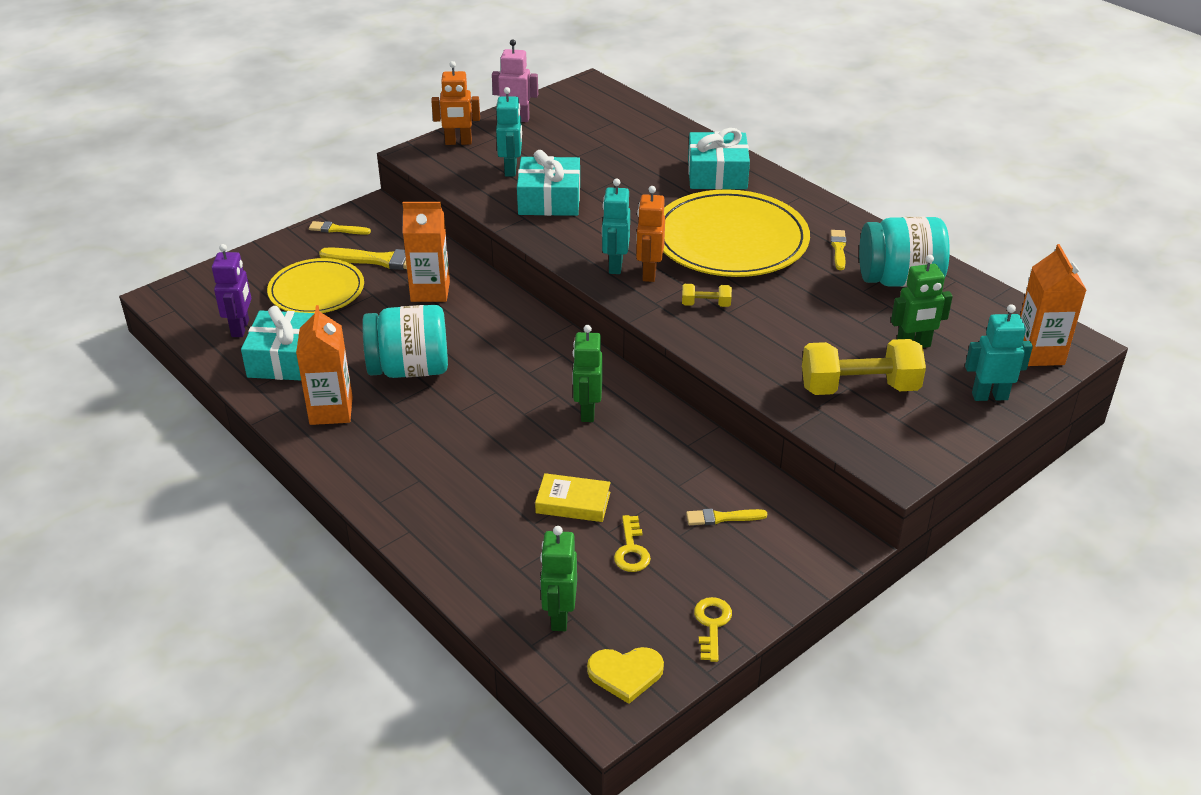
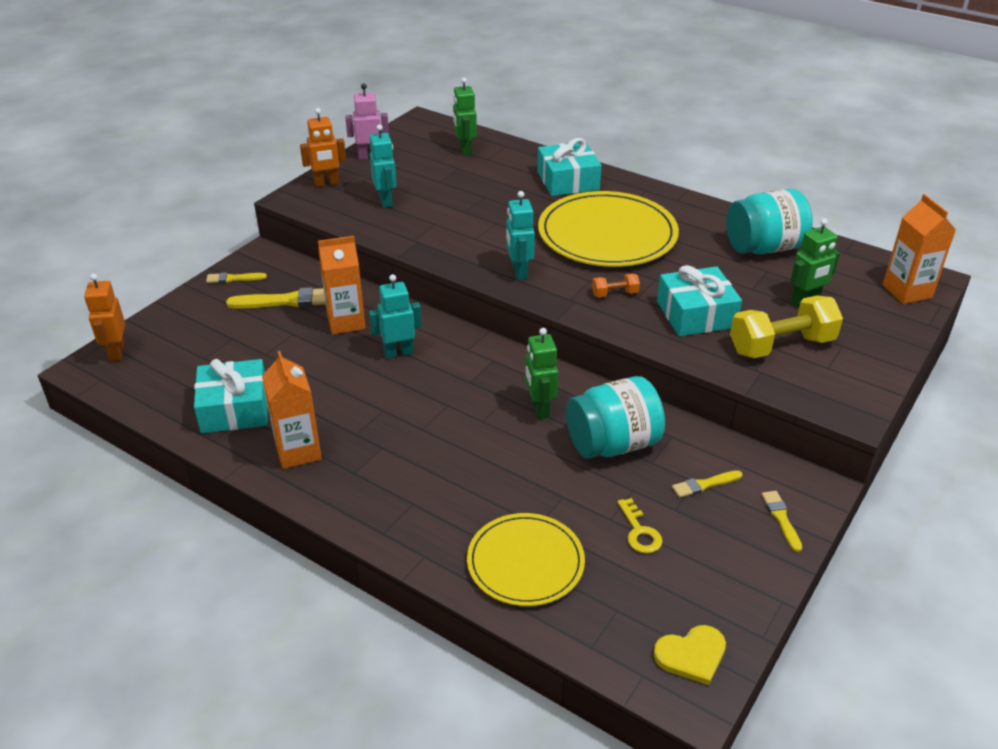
camera: 15 degrees left, 0 degrees up
purple robot [212,244,251,337] -> none
yellow plate [267,258,364,313] -> yellow plate moved to [467,513,585,606]
turquoise jar [362,305,448,378] -> turquoise jar moved to [566,376,665,459]
turquoise gift [517,150,580,216] -> turquoise gift moved to [657,265,742,336]
yellow book [535,473,611,522] -> none
green robot [540,526,577,631] -> green robot moved to [453,77,477,156]
orange robot [636,186,665,282] -> orange robot moved to [84,274,125,361]
yellow dumbbell [682,284,732,307] -> orange dumbbell [592,273,640,297]
yellow key [694,597,732,662] -> none
yellow brush [831,230,847,270] -> yellow brush moved to [762,491,802,552]
turquoise robot [965,304,1033,401] -> turquoise robot moved to [369,274,422,359]

